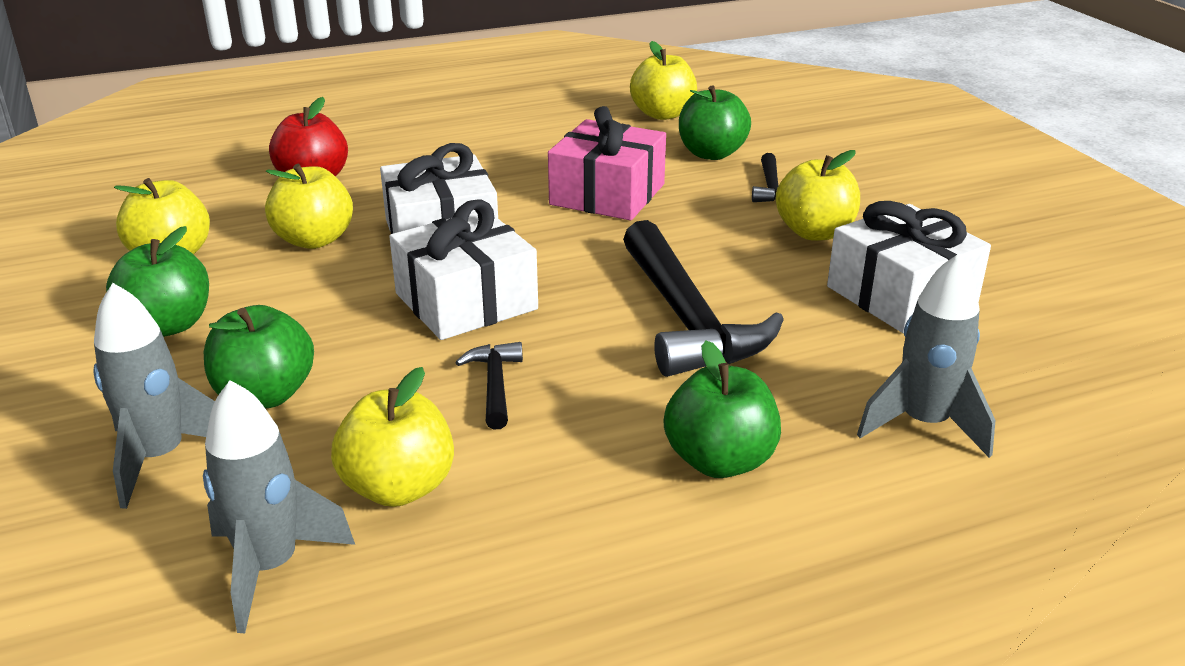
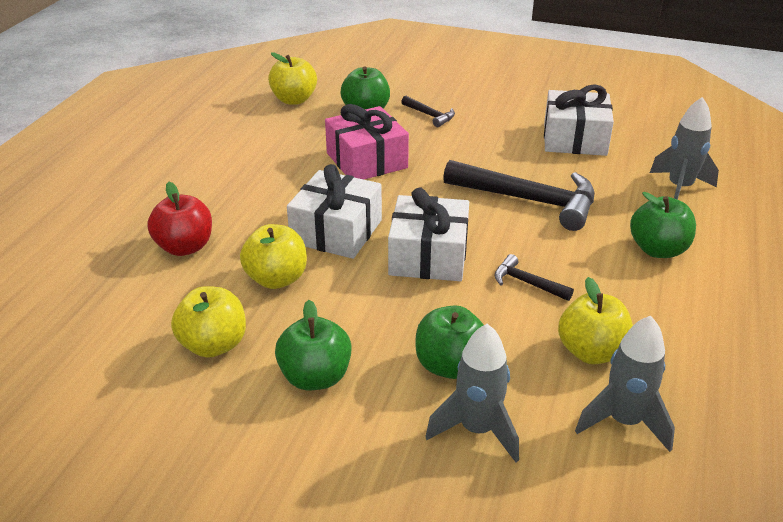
camera: 50 degrees left, 5 degrees up
yellow apple [776,150,860,241] -> none

